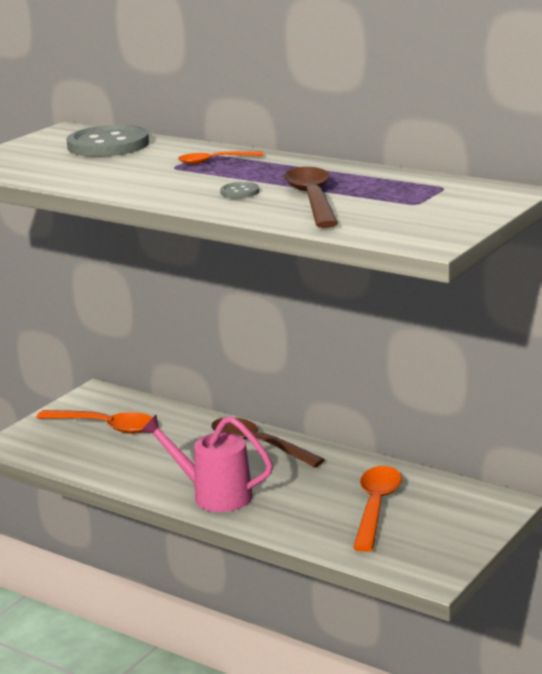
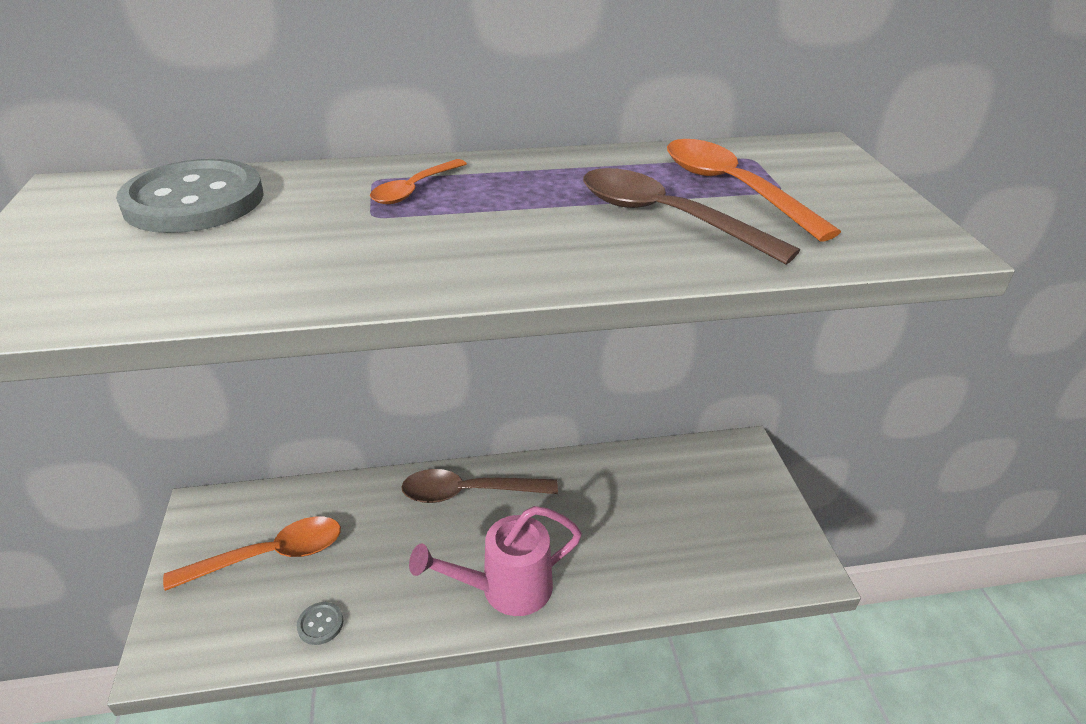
camera: 45 degrees left, 15 degrees up
grey button [220,182,259,198] -> grey button moved to [297,602,344,645]
orange spoon [353,466,402,552] -> orange spoon moved to [667,139,841,242]

